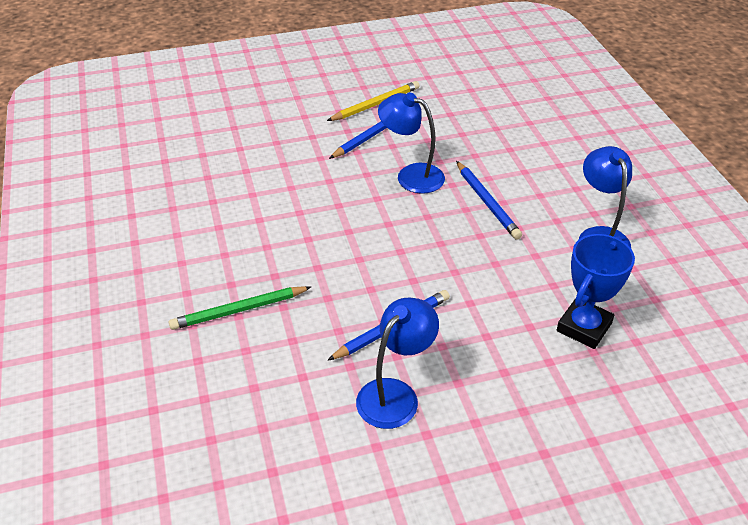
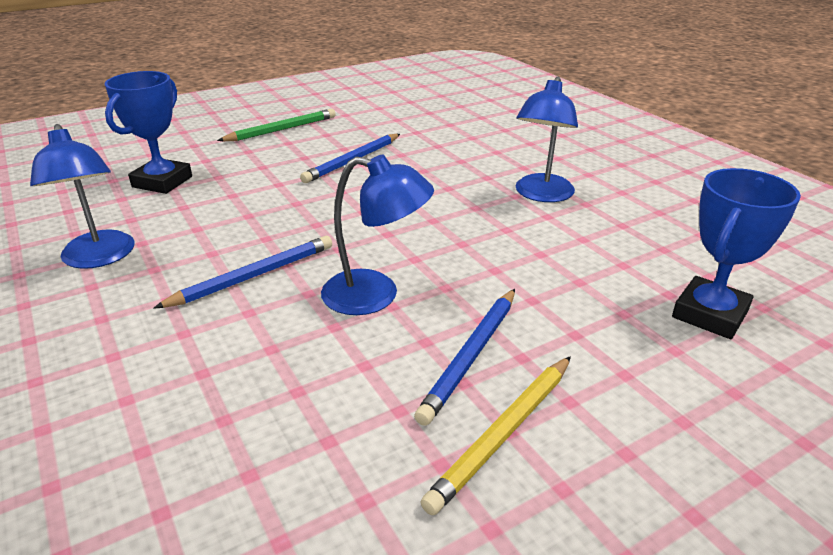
camera: 165 degrees right, 10 degrees down
green pencil [169,286,311,330] -> green pencil moved to [217,109,336,141]
blue lamp [356,298,439,429] -> blue lamp moved to [516,77,578,202]
blue pencil [456,161,522,240] -> blue pencil turned 90 degrees clockwise [153,236,332,309]
none -> blue trophy [672,168,801,339]

